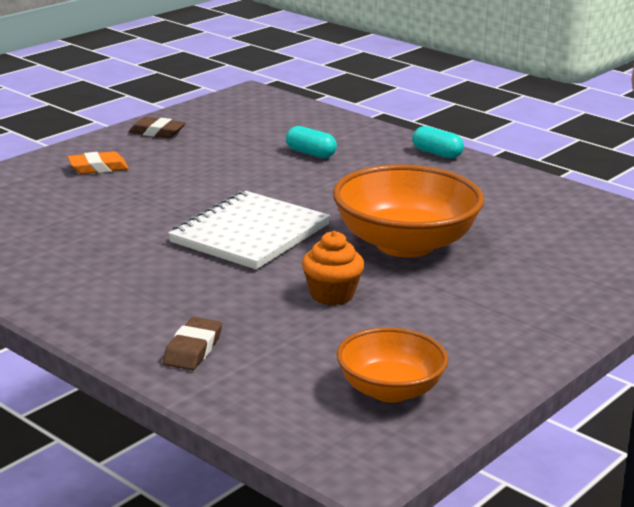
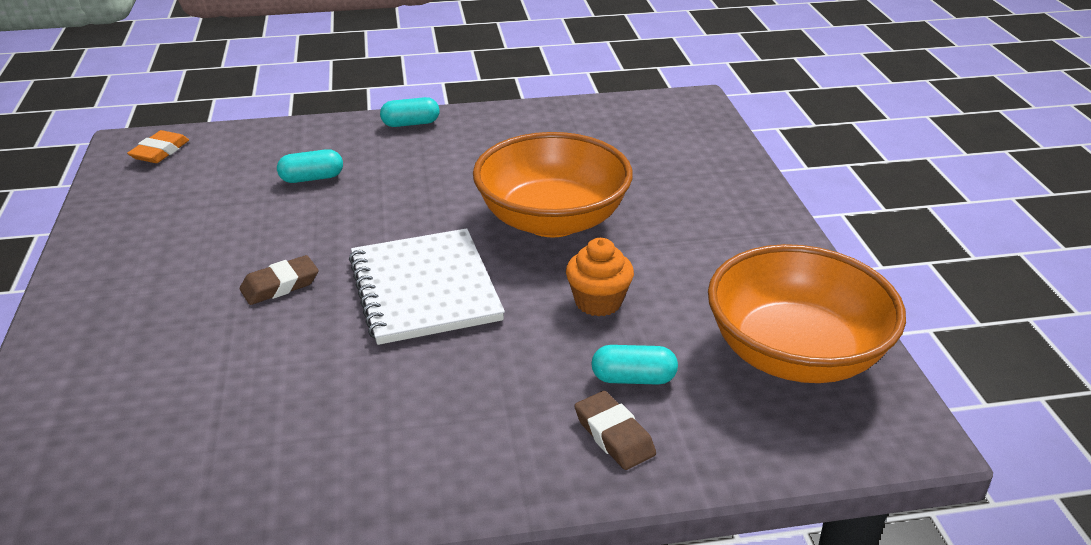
camera: 50 degrees left, 10 degrees up
orange eraser [68,151,129,174] -> orange eraser moved to [127,130,189,163]
brown eraser [129,117,186,138] -> brown eraser moved to [240,255,318,305]
orange bowl [337,328,448,403] -> orange bowl [708,244,906,383], size x1.67
none -> turquoise capsule [591,345,678,385]

